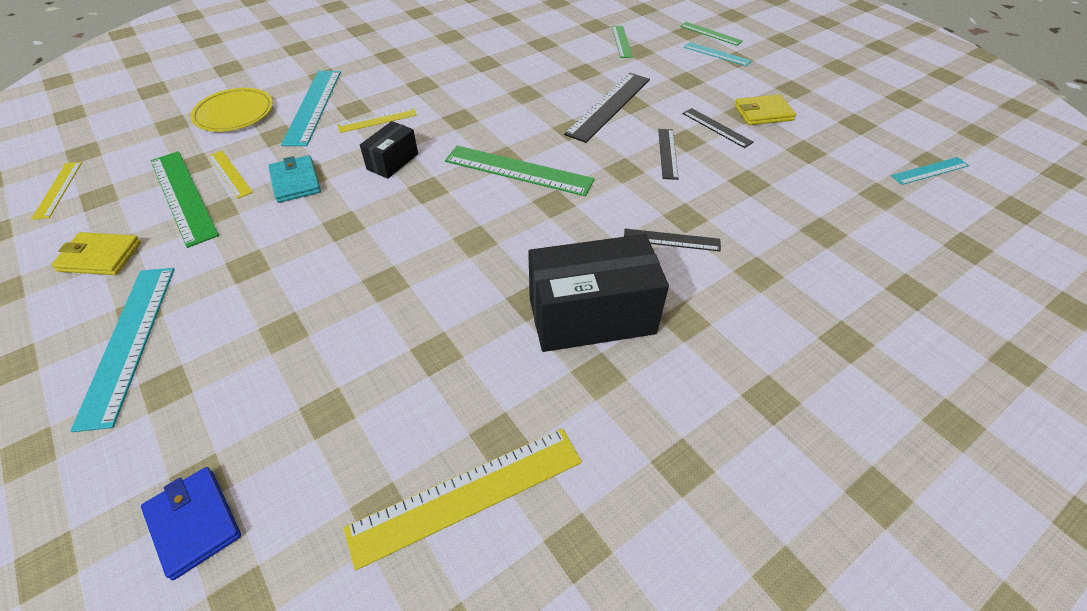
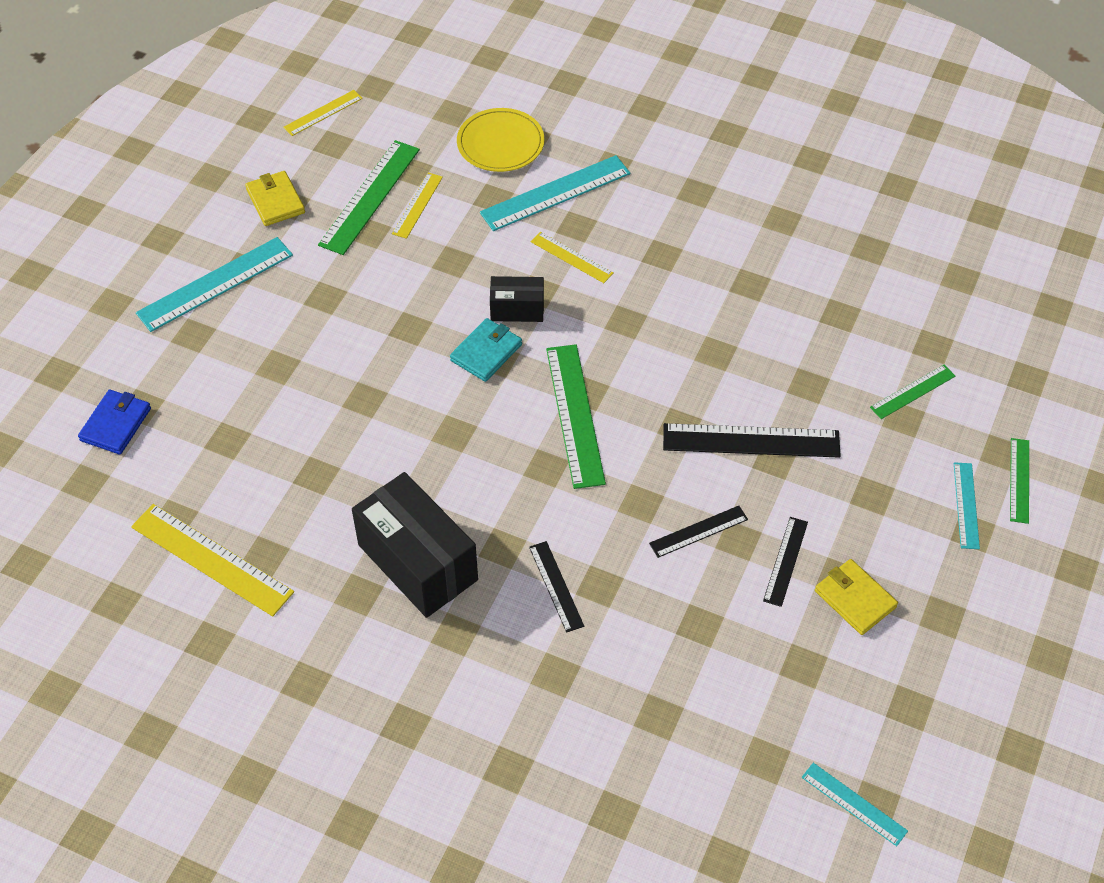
camera: 60 degrees right, 5 degrees up
turquoise wallet [268,155,321,203] -> turquoise wallet moved to [450,318,522,382]

